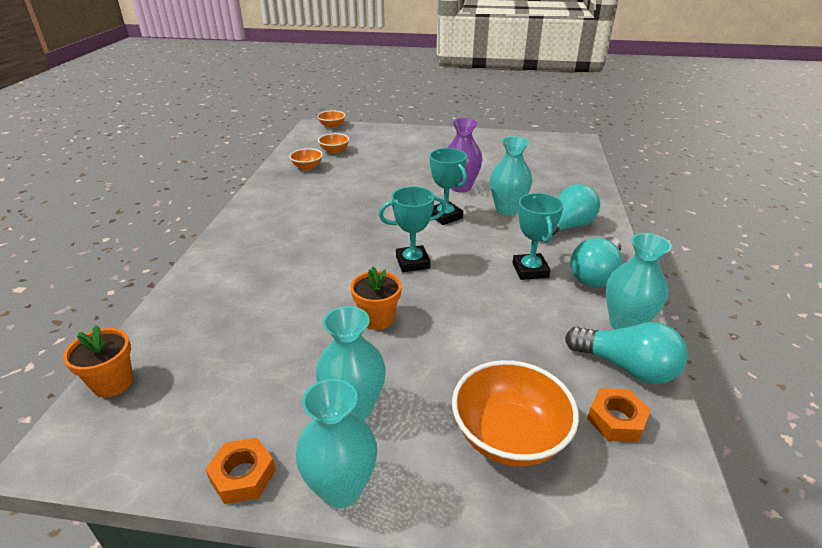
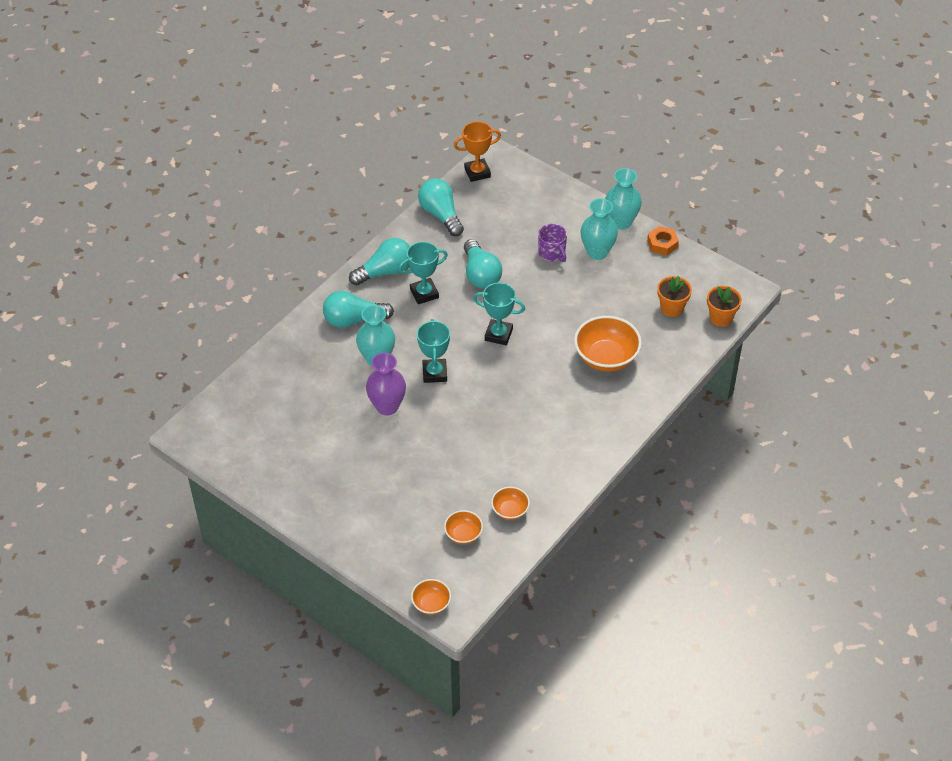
camera: 150 degrees left, 15 degrees up
orange flower pot [350,267,402,330] -> orange flower pot moved to [657,276,692,317]
orange bowl [452,360,579,466] -> orange bowl moved to [574,316,642,372]
turquoise trophy [512,193,564,280] -> turquoise trophy turned 45 degrees clockwise [398,242,448,304]
orange nut [587,388,651,442] -> none
turquoise vase [606,233,672,330] -> none
none -> orange trophy [454,121,501,182]
none -> turquoise light bulb [464,239,502,289]
none -> purple mug [538,224,567,262]

